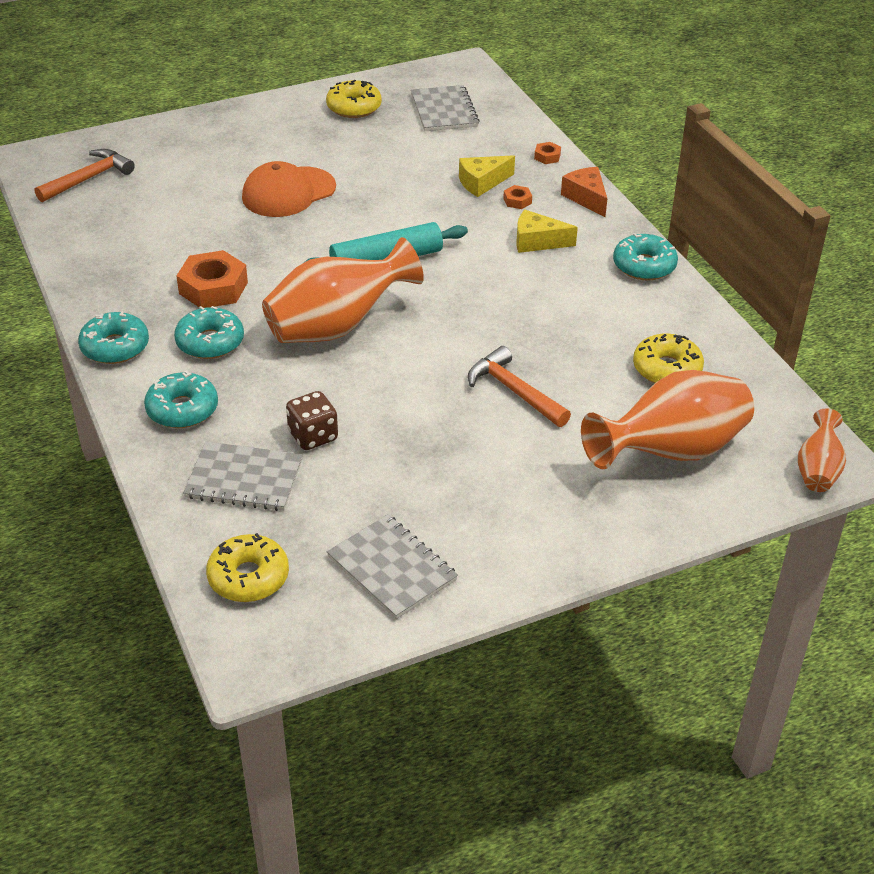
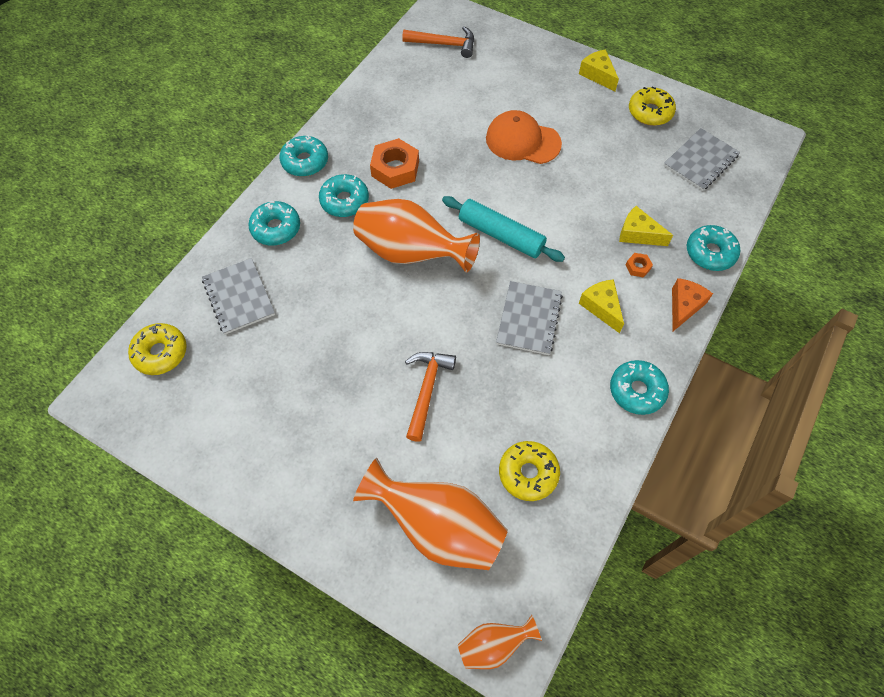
camera: 55 degrees right, 20 degrees up
brown dice [286,391,338,450] -> none
grey notebook [327,514,458,619] -> grey notebook moved to [496,281,563,355]
orange nut [534,142,561,164] -> turquoise donut [687,225,740,271]
none -> yellow cheese [579,49,619,92]

